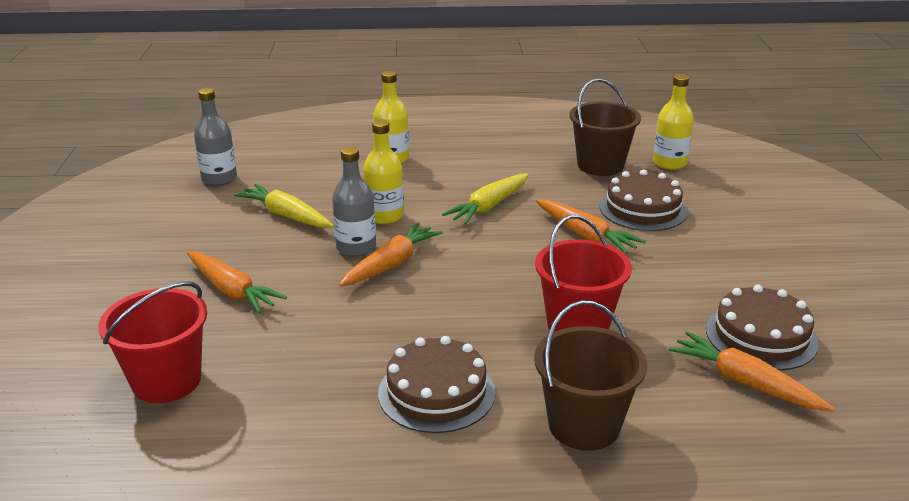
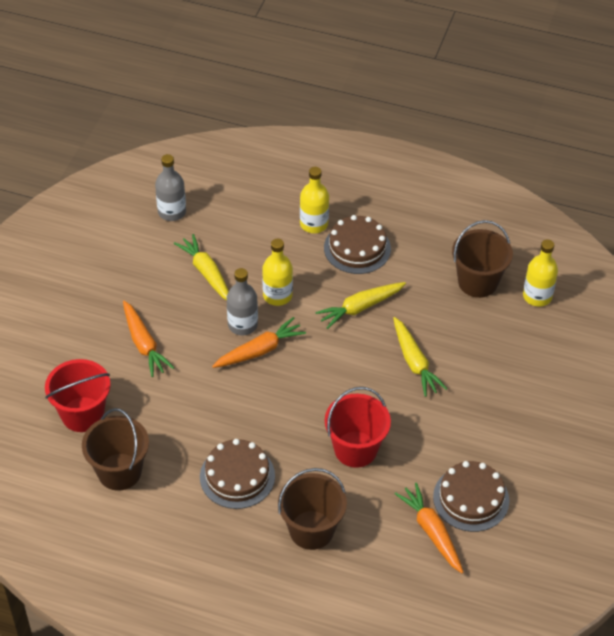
camera: 20 degrees right, 20 degrees up
orange carrot [536,199,646,254] -> yellow carrot [393,317,447,397]
brown cake [599,169,687,231] -> brown cake moved to [324,215,391,274]
none -> brown bucket [82,408,149,490]

